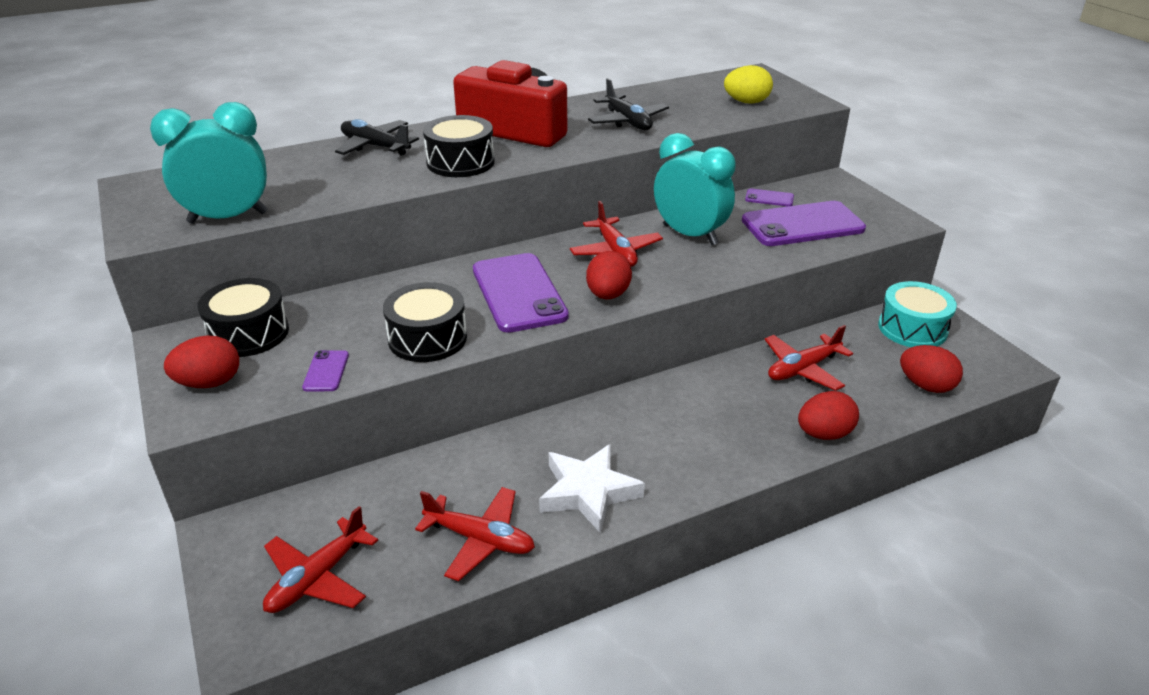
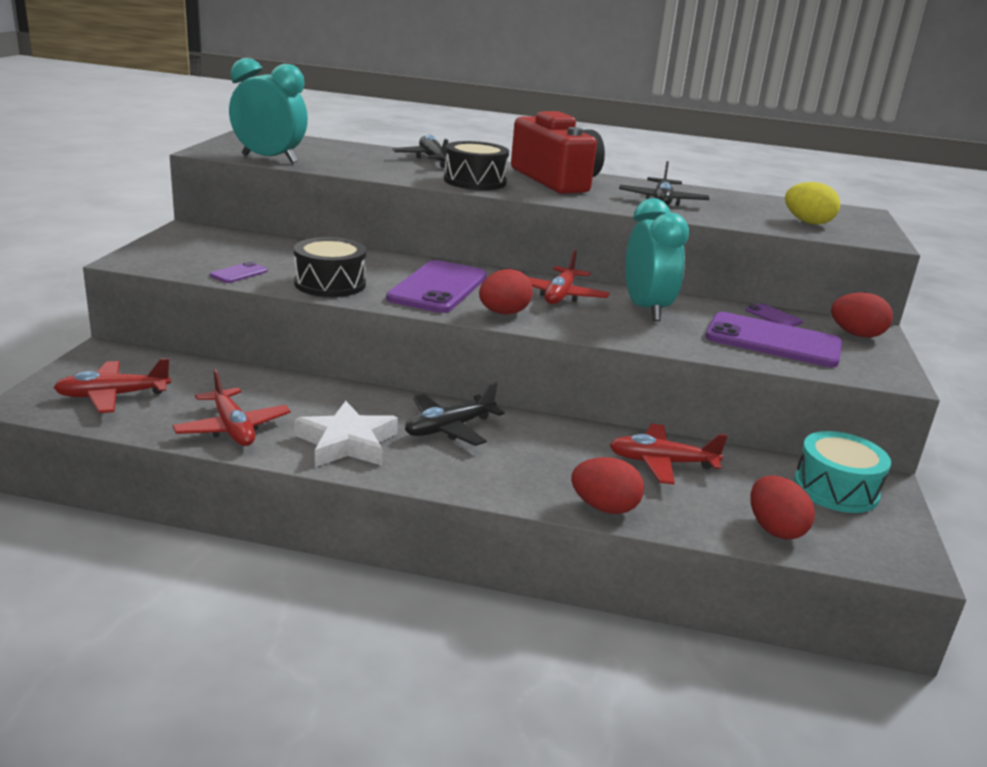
camera: 35 degrees right, 10 degrees down
red egg [164,335,239,388] -> red egg moved to [831,292,893,338]
black drum [197,278,289,357] -> none
none -> black plane [405,382,505,446]

